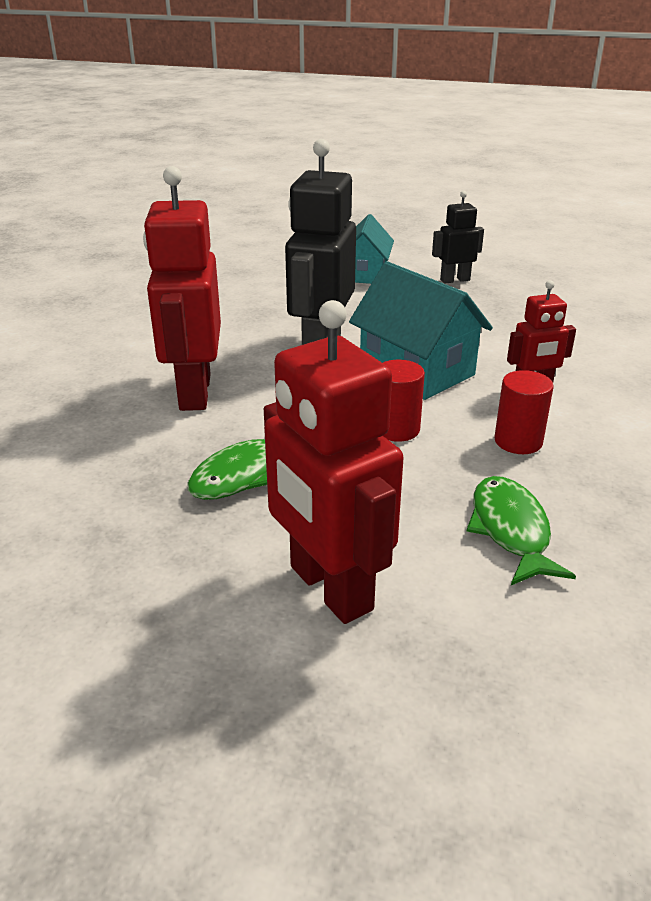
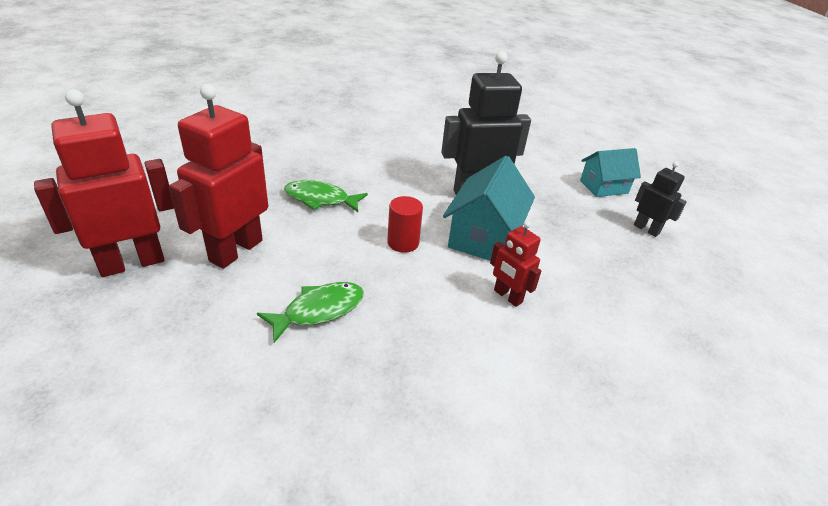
camera: 60 degrees right, 5 degrees up
red robot [143,166,221,411] -> red robot moved to [34,89,174,277]
red cylinder [494,370,554,454] -> none

